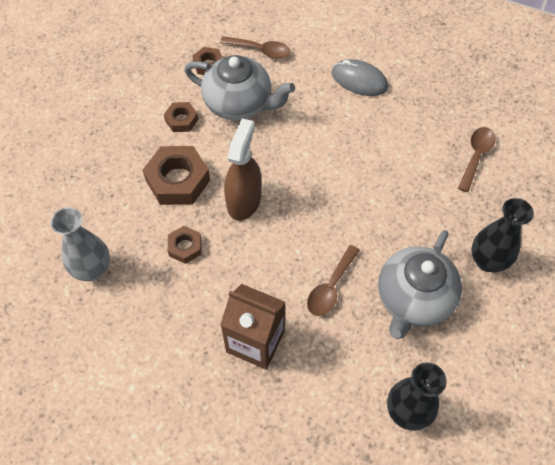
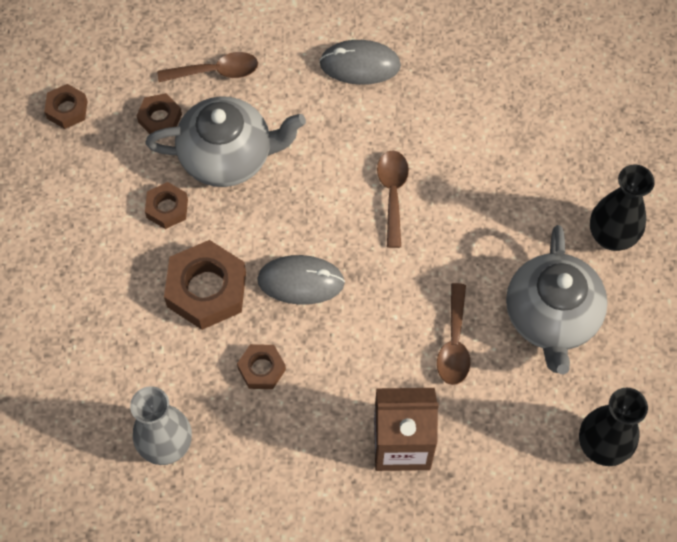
camera: 25 degrees left, 5 degrees up
brown spray bottle [224,118,262,221] -> grey mouse [257,255,345,305]
brown spoon [458,127,496,192] -> brown spoon moved to [377,150,409,248]
none -> brown nut [44,84,87,129]

